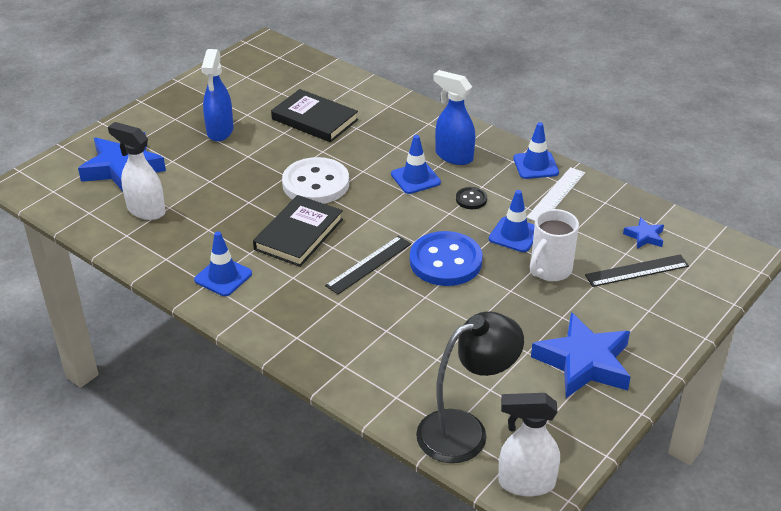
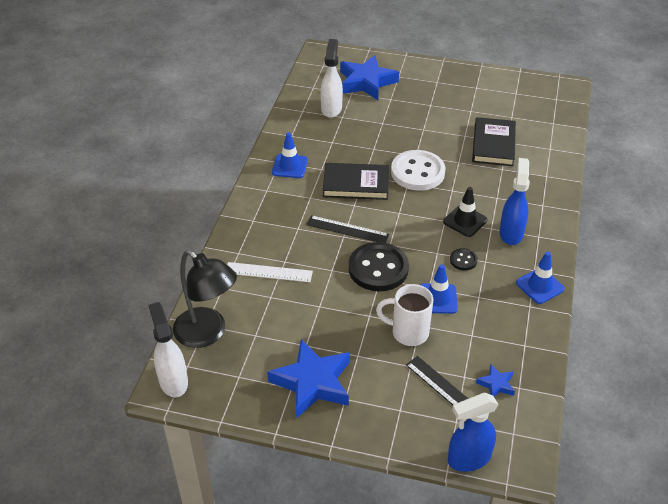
camera: 65 degrees right, 5 degrees up
blue spray bottle [201,49,234,141] -> blue spray bottle moved to [448,393,499,472]
blue traffic cone [391,135,441,194] -> black traffic cone [443,187,487,237]
blue button [410,231,483,286] -> black button [348,242,409,291]
white ruler [526,167,585,221] -> white ruler moved to [227,262,313,282]

